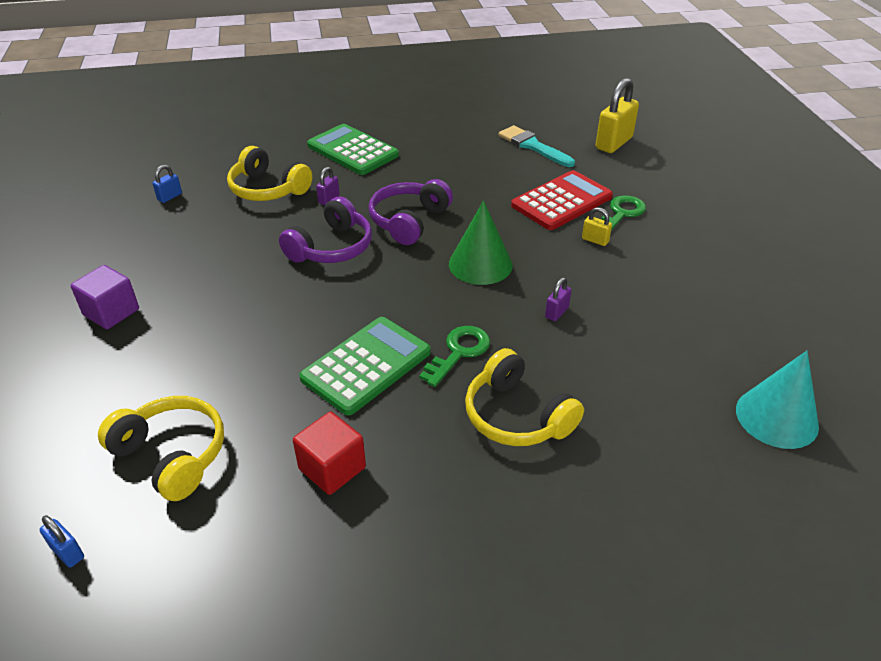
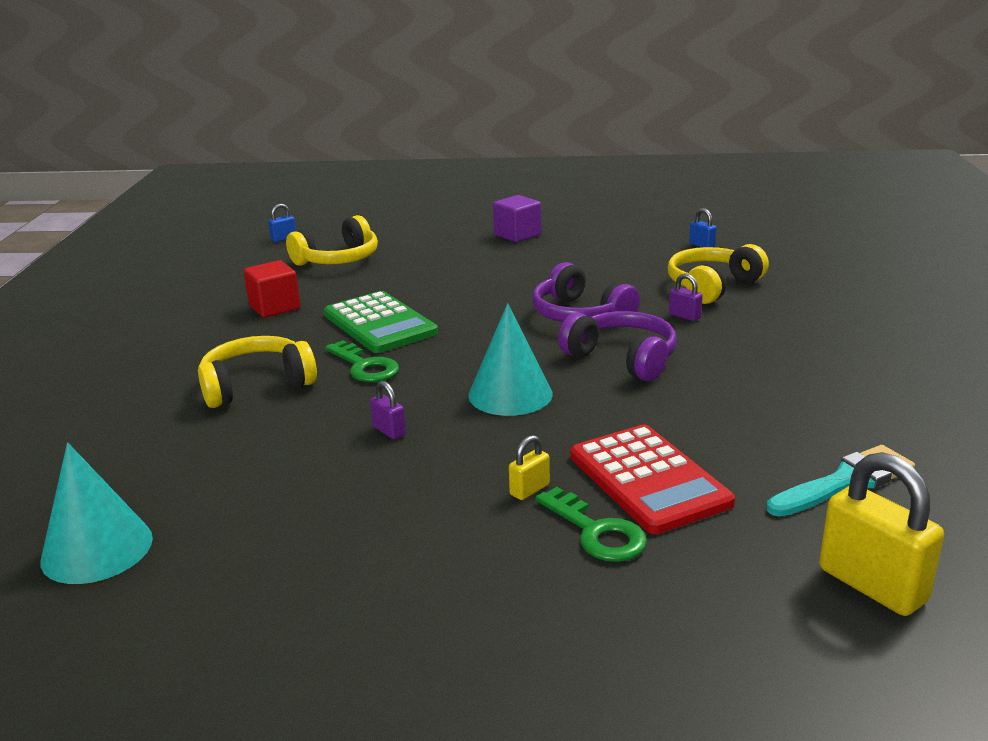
camera: 105 degrees right, 15 degrees down
green calculator [307,124,399,175] -> none
green cone [449,200,513,285] -> turquoise cone [468,303,553,416]

